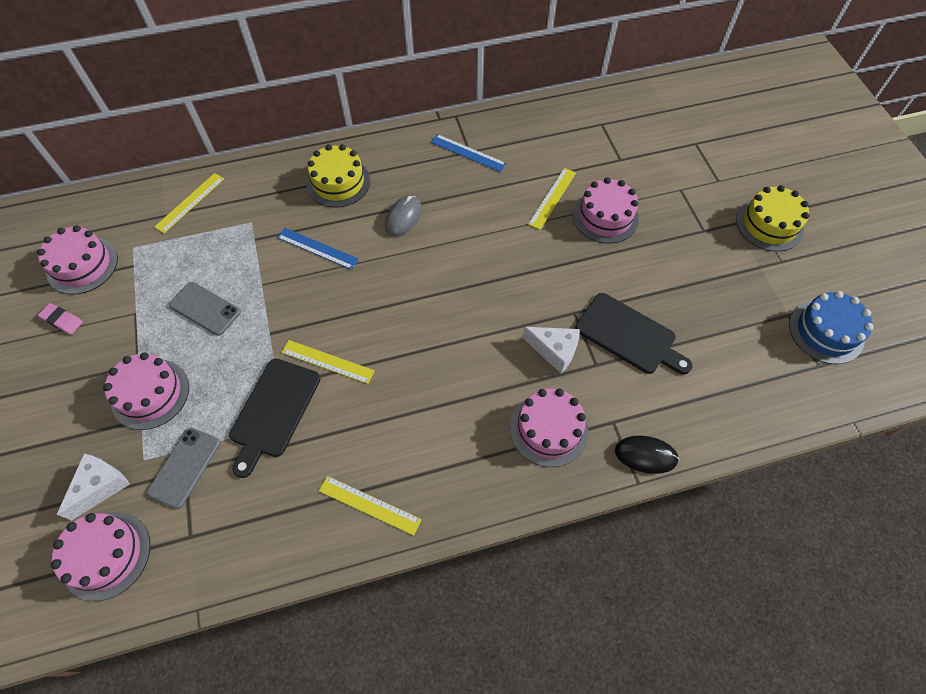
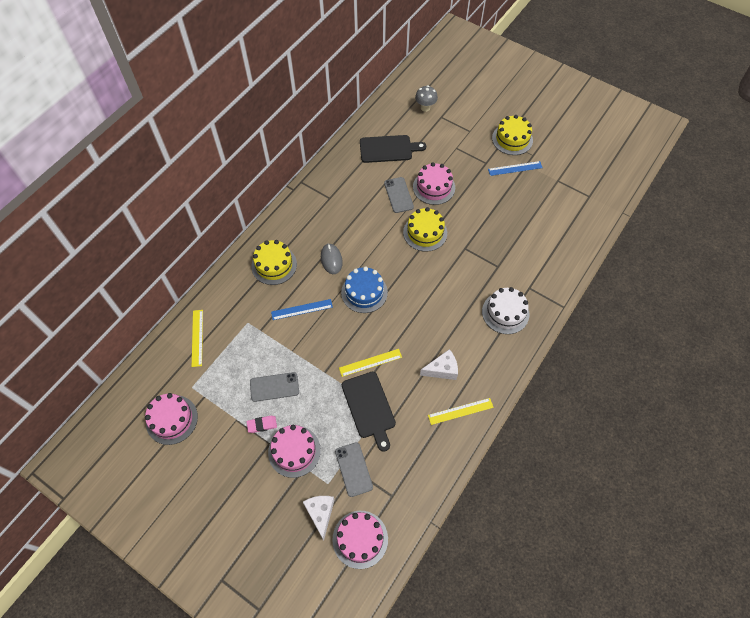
camera: 40 degrees left, 0 degrees up
pink eraser [38,303,83,334] -> pink eraser moved to [247,416,277,433]
blue ruler [431,134,507,172] -> blue ruler moved to [488,161,543,176]
pink cake [510,389,589,467] -> white cake [482,287,529,334]
white cheese [522,327,580,373] -> white cheese moved to [420,349,458,380]
yellow ruler [528,168,576,230] -> grey phone [384,177,414,213]
black cutting board [575,293,693,374] -> black cutting board moved to [360,135,426,163]
black mouse [615,435,679,474] -> none
blue cake [789,291,874,364] -> blue cake moved to [341,267,388,313]
none -> yellow cake [403,207,447,252]
none -> grey mushroom [415,85,438,112]

